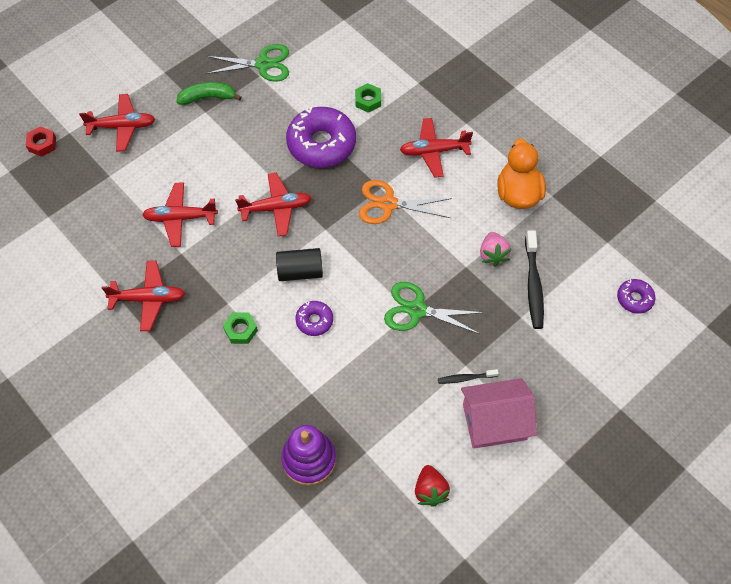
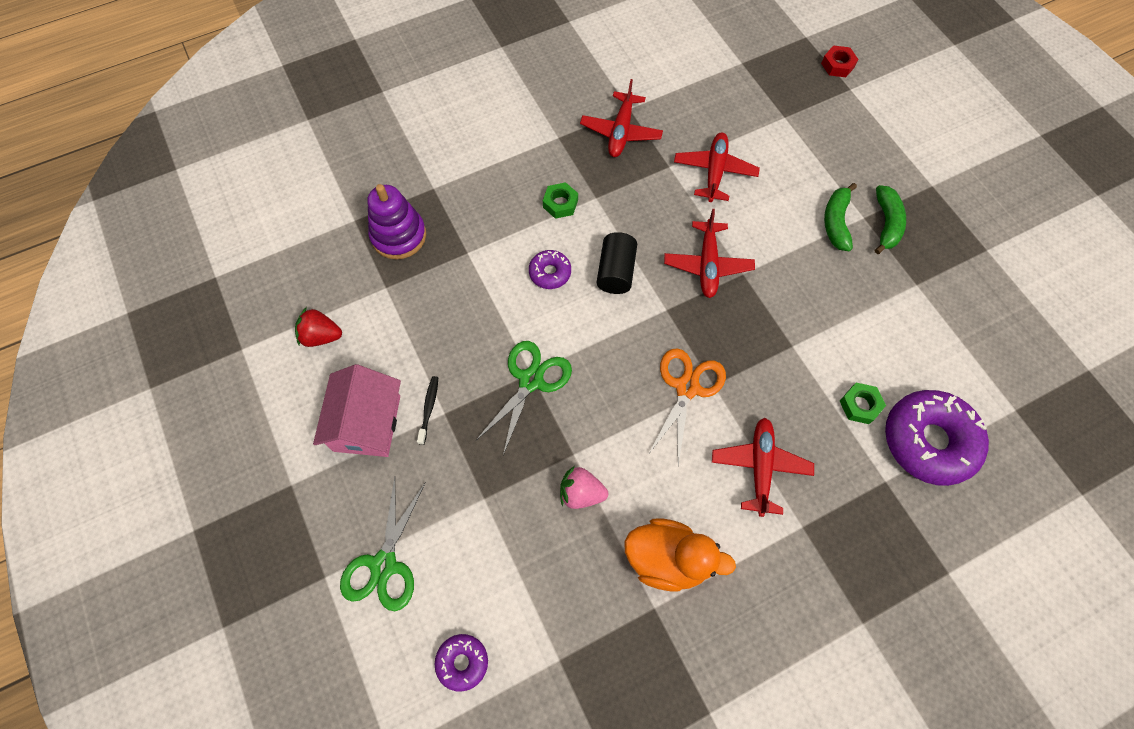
camera: 105 degrees right, 5 degrees up
red plane [79,94,155,152] -> none
green scissors [205,44,289,81] -> green scissors moved to [340,477,426,611]
purple donut [286,107,356,168] -> purple donut moved to [885,390,989,486]
black toothbrush [525,230,544,329] -> none
none -> green banana [824,183,857,251]

